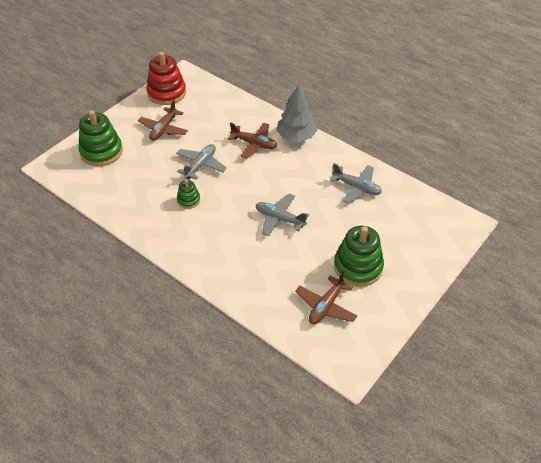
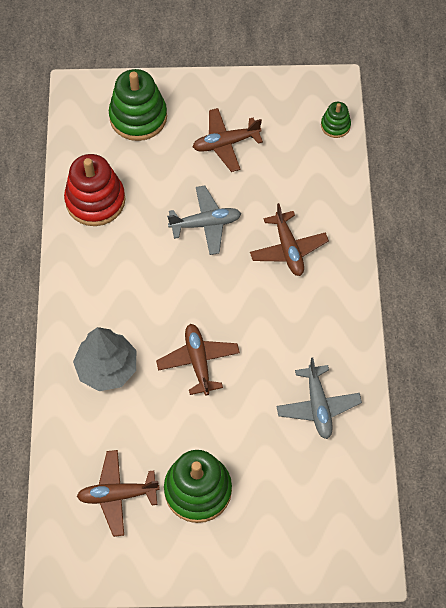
camera: 50 degrees right, 15 degrees up
red stacking toy [146,52,186,105] -> red stacking toy moved to [64,154,125,226]
green stacking toy [177,180,200,209] -> green stacking toy moved to [321,102,351,138]
grey plane [256,194,309,236] -> brown plane [156,324,240,396]
grey tree [276,84,318,142] -> grey tree moved to [73,327,136,391]

